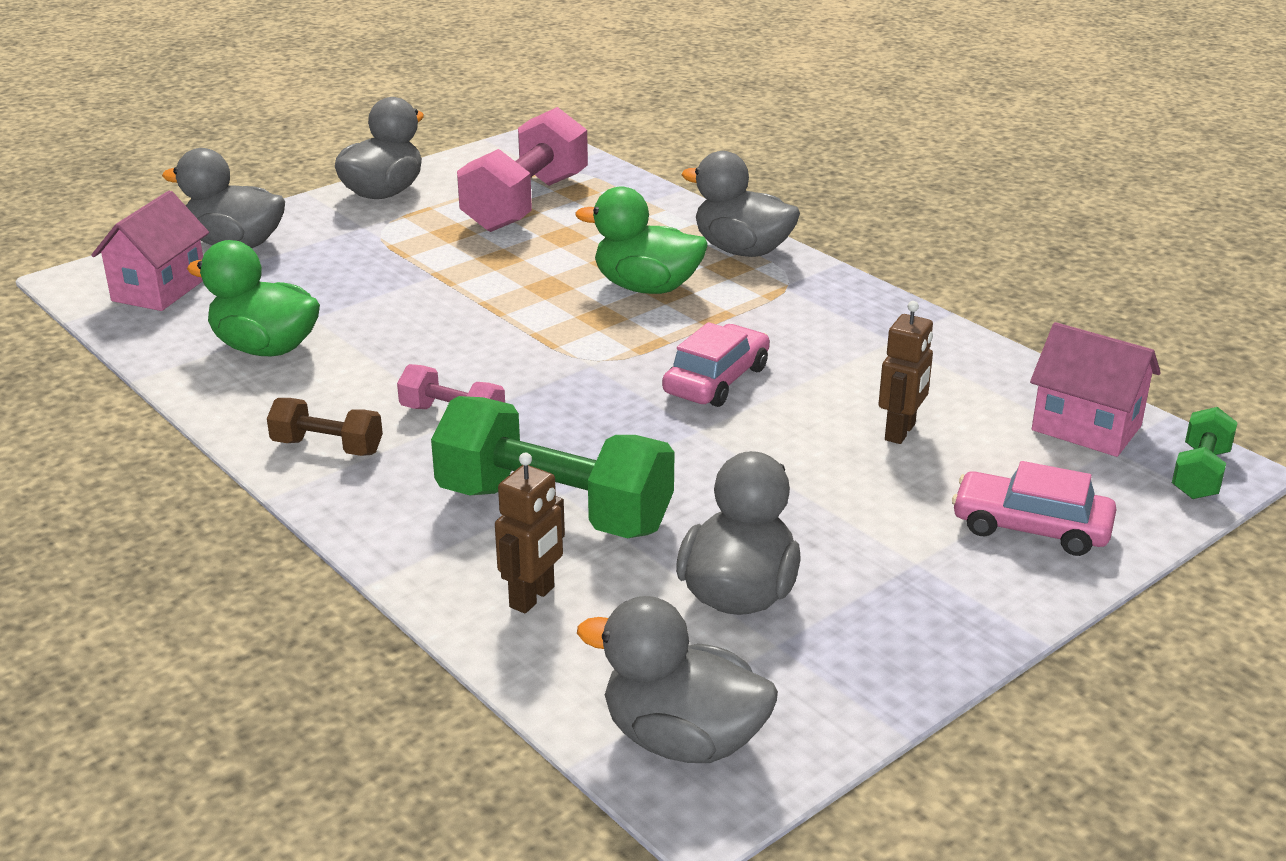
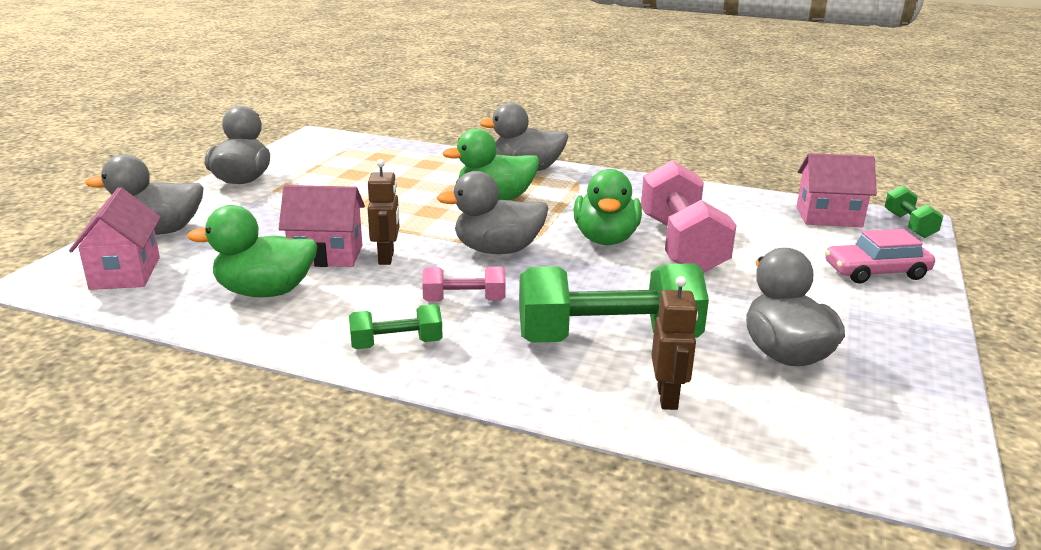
camera: 30 degrees left, 5 degrees down
brown dumbbell [267,398,383,456] -> green dumbbell [349,304,443,349]
pink dumbbell [457,107,588,232] -> pink dumbbell moved to [641,160,737,273]
grey duck [577,596,778,763] -> grey duck moved to [437,171,549,254]
pink car [662,322,770,407] -> green duck [573,169,642,245]
brown robot [878,301,933,444] -> brown robot moved to [368,159,400,265]
none -> pink house [279,185,365,267]

